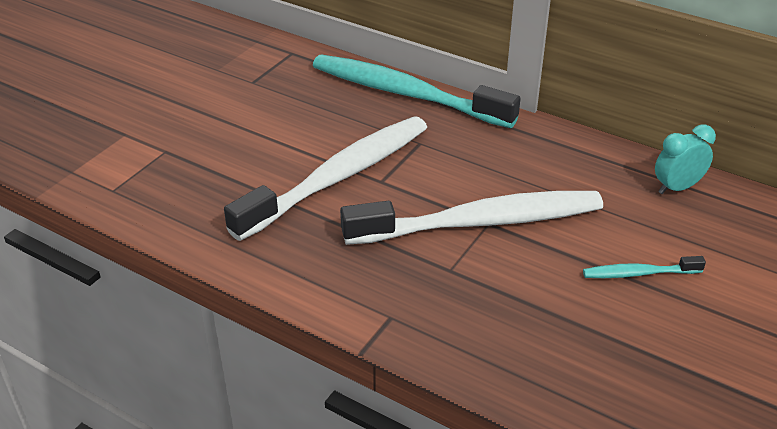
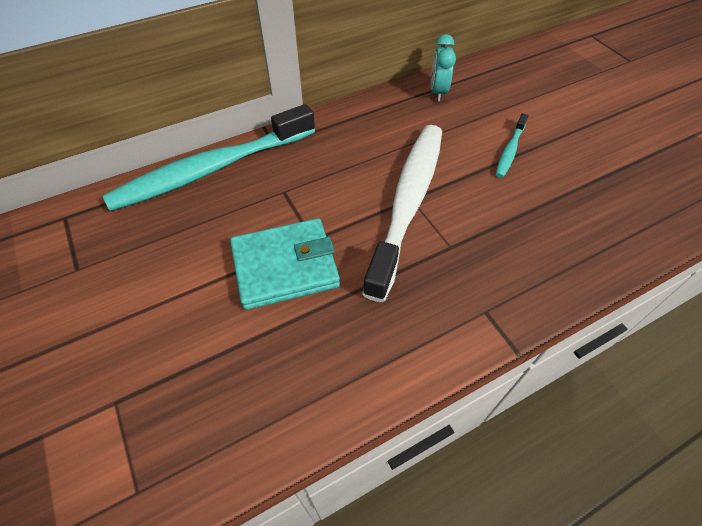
camera: 60 degrees left, 15 degrees up
white toothbrush [224,117,427,241] -> turquoise wallet [230,218,340,310]

